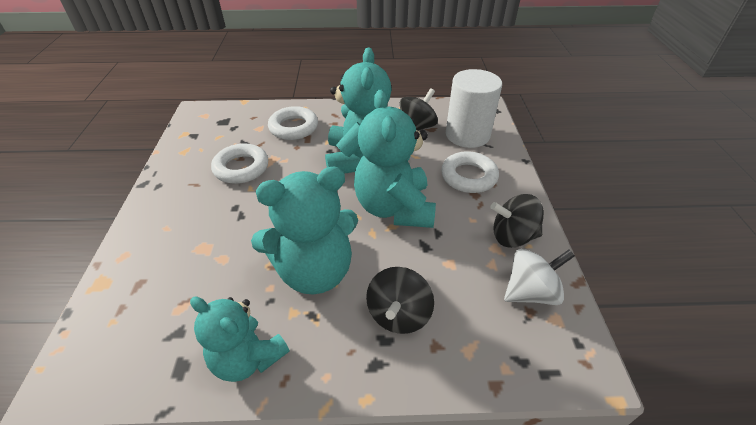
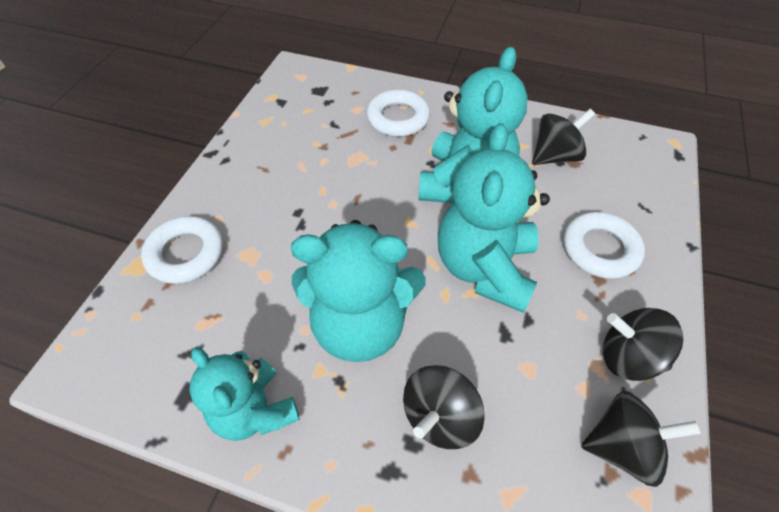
camera: 20 degrees right, 10 degrees up
white ring [211,144,268,184] -> white ring moved to [141,216,223,284]
white cylinder [446,69,502,148] -> none
white spinning top [504,249,575,305] -> black spinning top [581,391,701,487]

